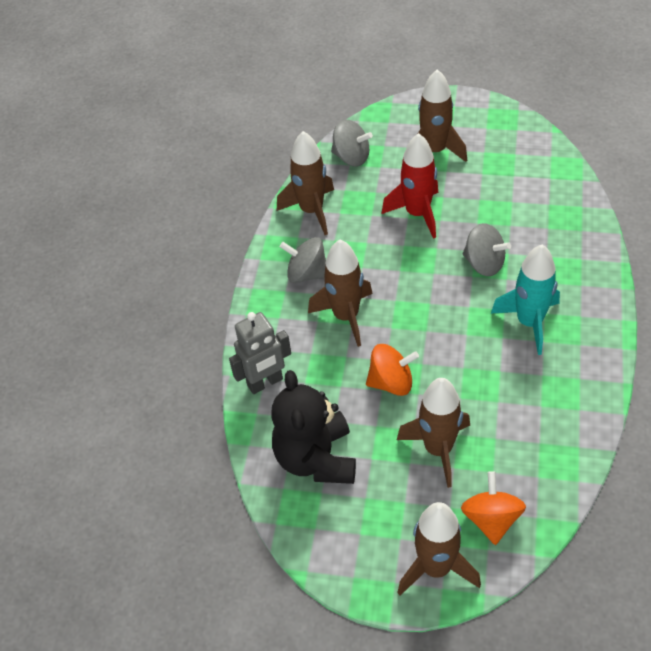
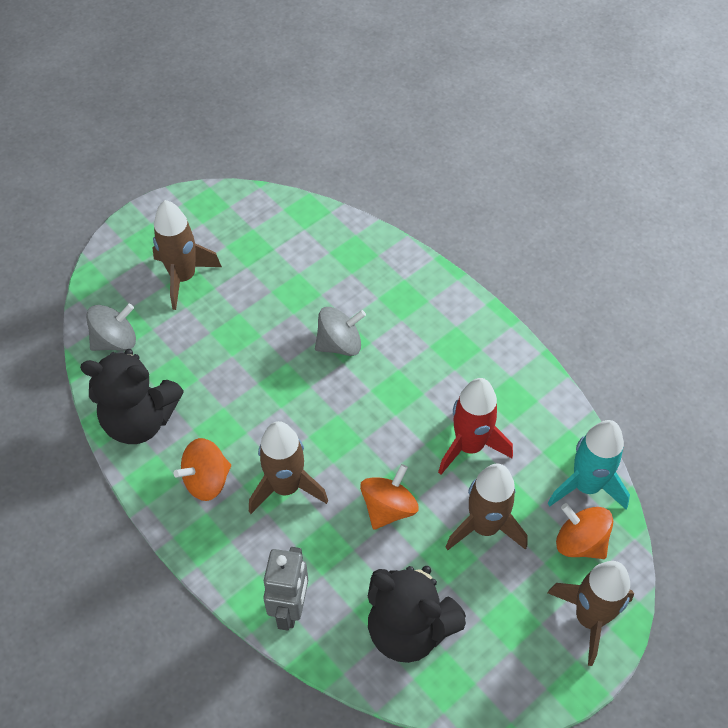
camera: 55 degrees left, 5 degrees up
brown rocket [277,131,334,235] -> black teddy bear [80,349,184,444]
grey spinning top [280,237,326,283] -> orange spinning top [174,438,231,501]
red rocket [382,133,438,239] -> red rocket moved to [438,378,513,475]
turquoise rocket [491,245,560,355] -> turquoise rocket moved to [548,420,630,509]

